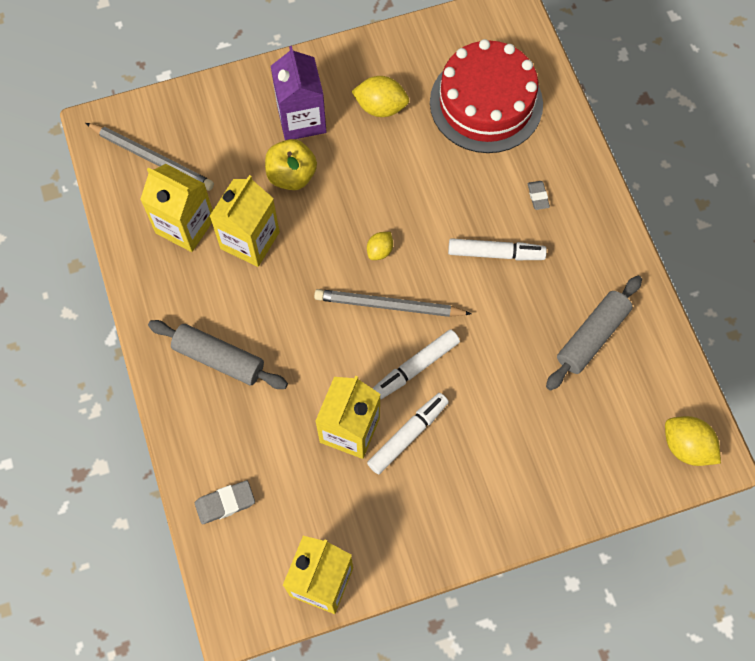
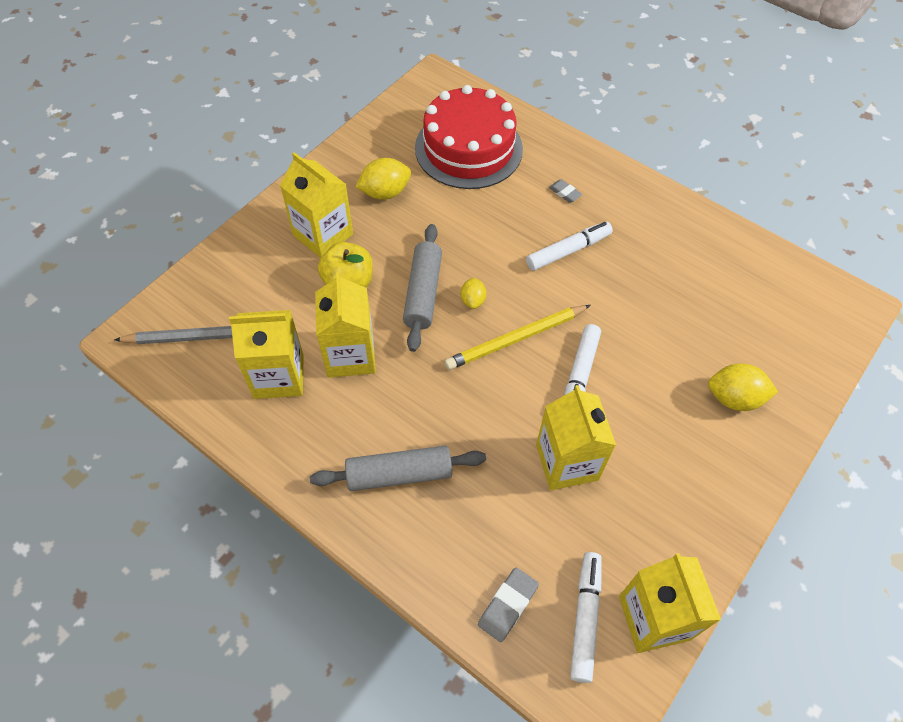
camera: 35 degrees left, 10 degrees down
purple carton [271,46,327,140] -> yellow carton [280,152,353,258]
grey pencil [314,289,472,317] -> yellow pencil [445,305,591,370]
white marker [367,393,449,475] -> white marker moved to [570,552,601,683]
grey rolling pin [546,276,642,391] -> grey rolling pin moved to [403,224,442,352]
yellow lemon [665,416,721,466] -> yellow lemon moved to [708,363,778,411]

